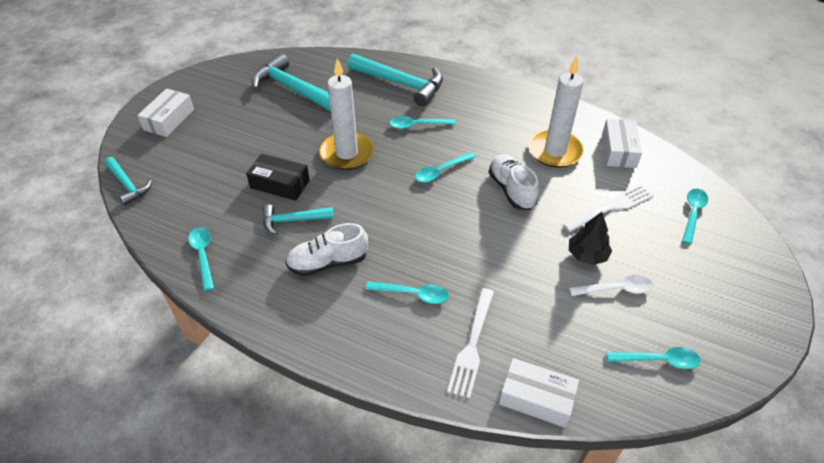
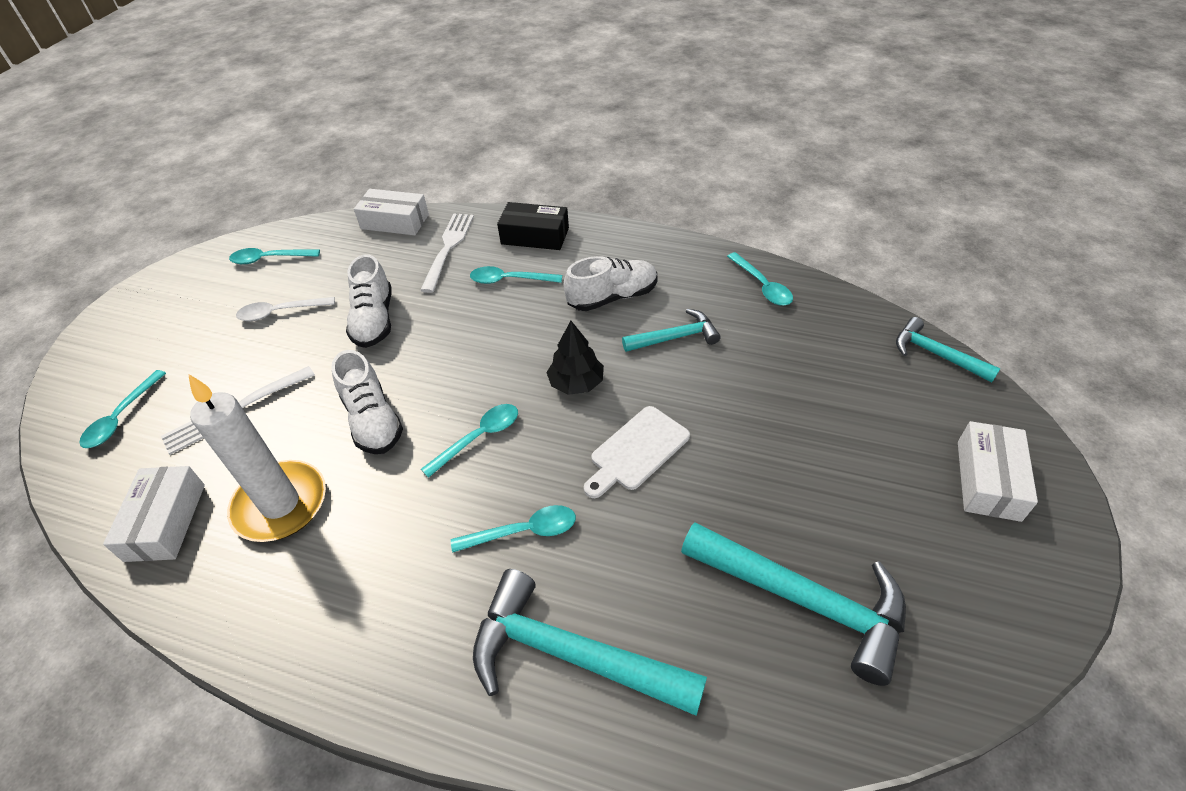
camera: 175 degrees right, 0 degrees up
black box [246,154,310,201] -> black box moved to [497,202,569,250]
white candle [319,59,374,170] -> white cutting board [584,406,690,498]
black tree [569,212,612,265] -> black tree moved to [546,321,604,395]
none -> white shoe [346,254,392,348]

